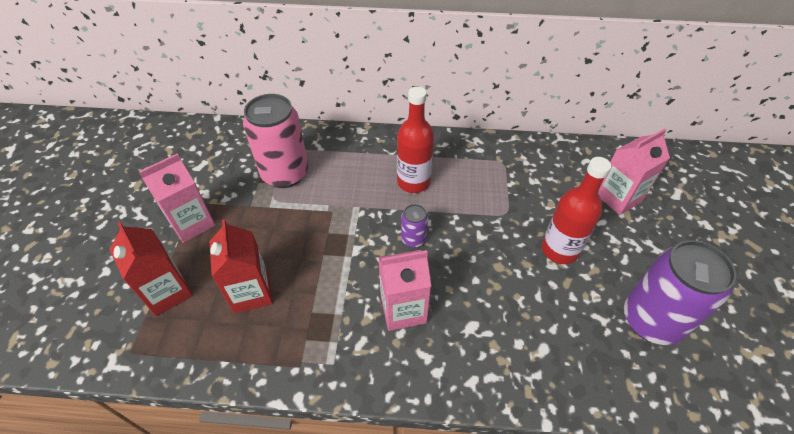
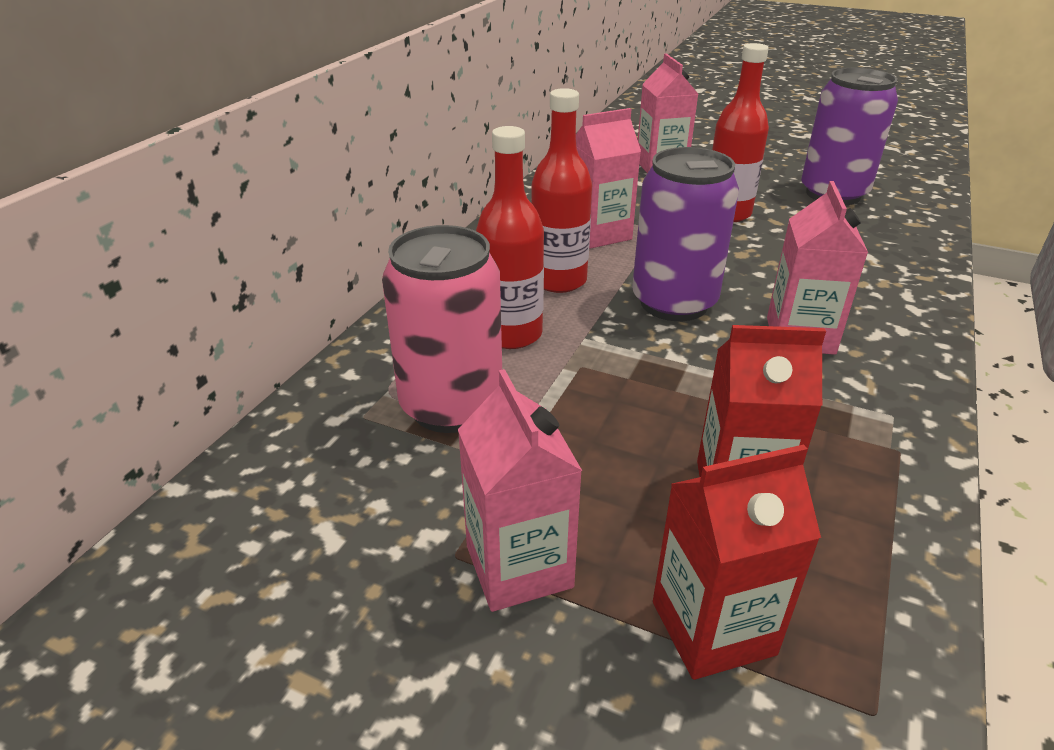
camera: 70 degrees left, 15 degrees down
purple can [401,204,428,248] -> purple can [632,147,739,321], size x2.14
none -> red bottle [476,126,544,349]
none -> pink carton [576,108,641,249]

